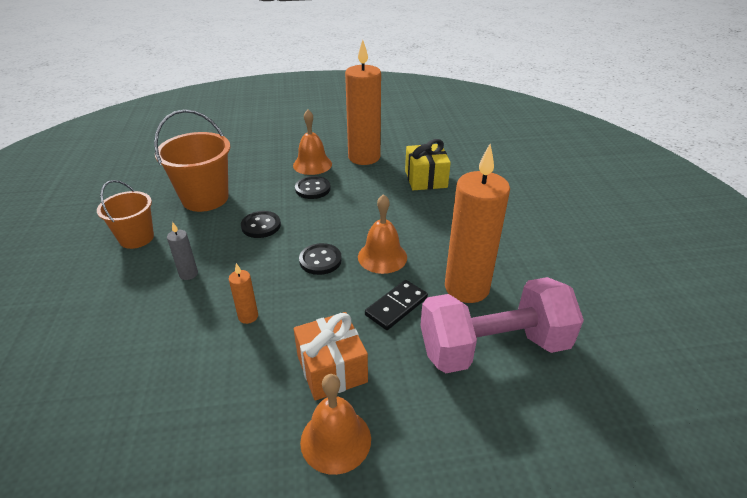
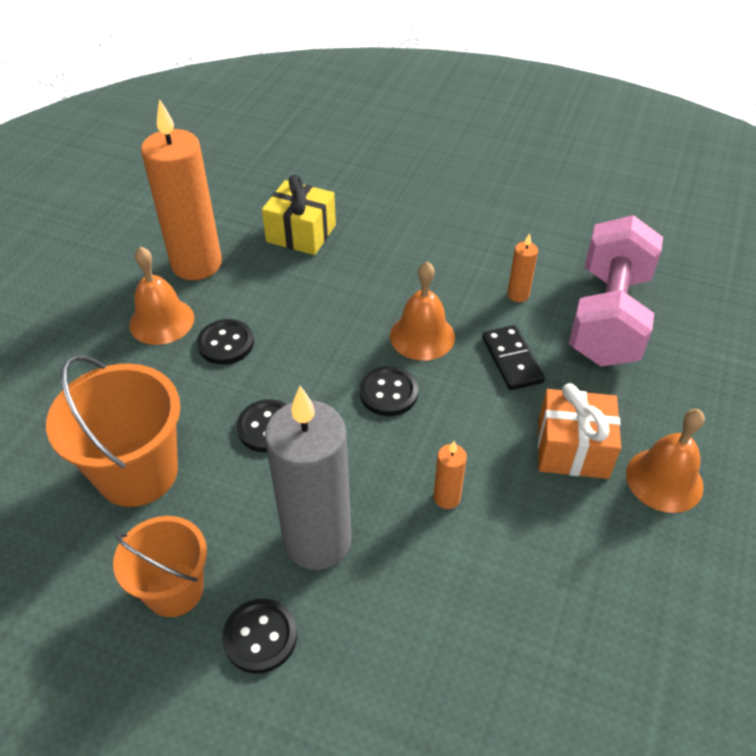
camera: 60 degrees left, 10 degrees up
grey candle [167,222,198,280] -> grey candle [265,386,352,570], size x2.38
orange candle [445,144,510,303] -> orange candle [507,233,538,302], size x0.42
none -> black button [222,599,297,674]

